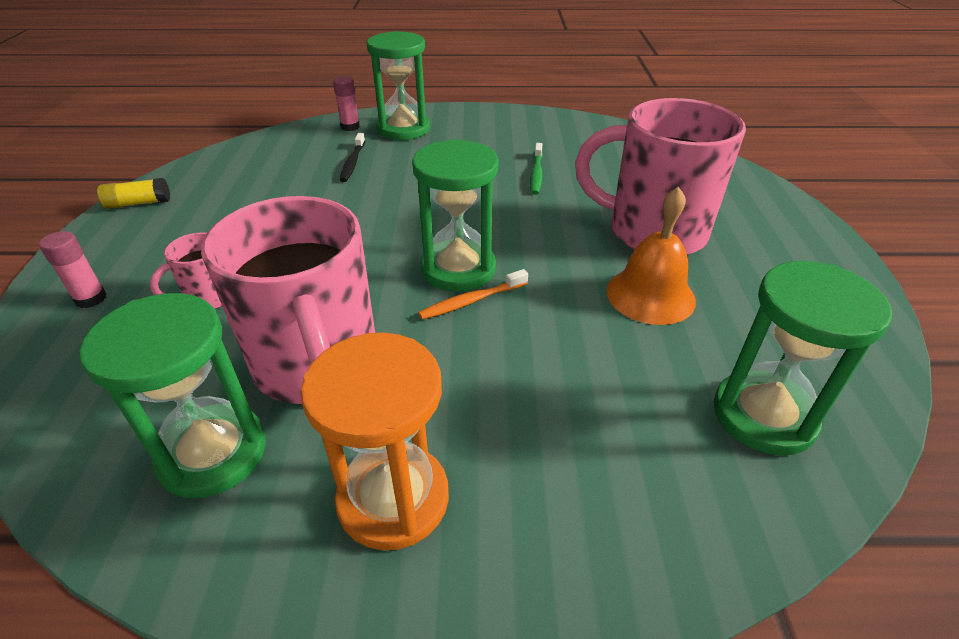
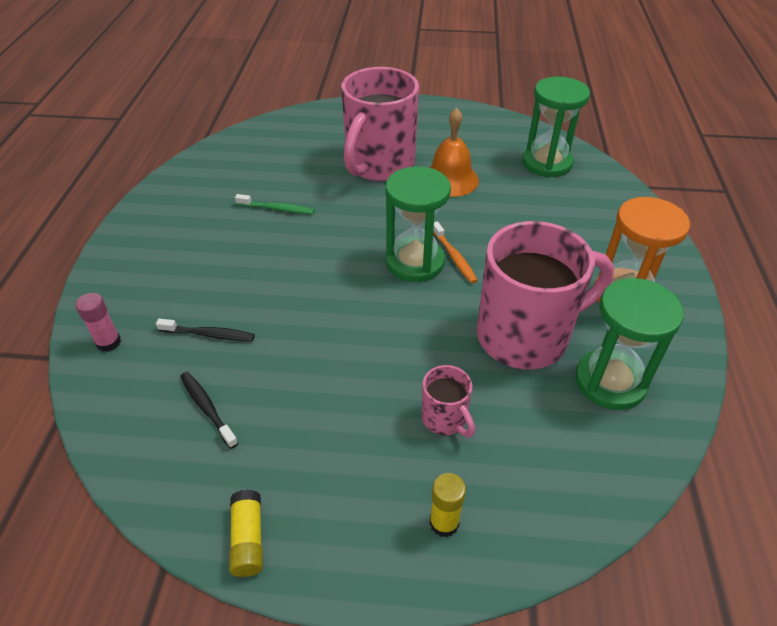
camera: 85 degrees left, 5 degrees up
pink glue stick [39,231,107,308] -> yellow glue stick [430,473,466,537]
green hourglass [366,31,430,140] -> none
none -> black toothbrush [180,372,238,449]

